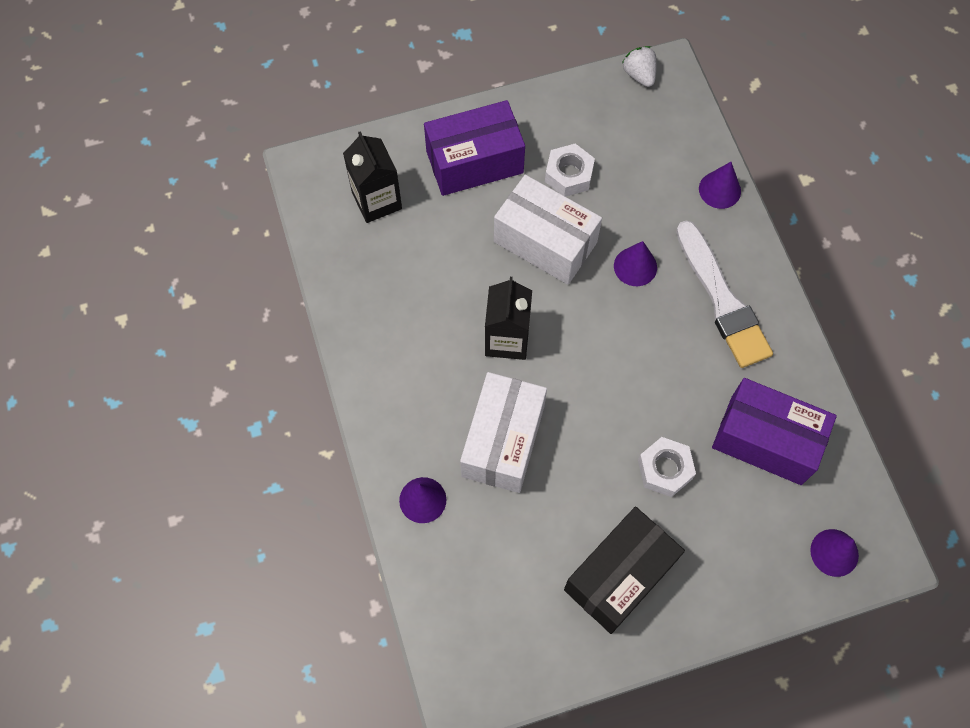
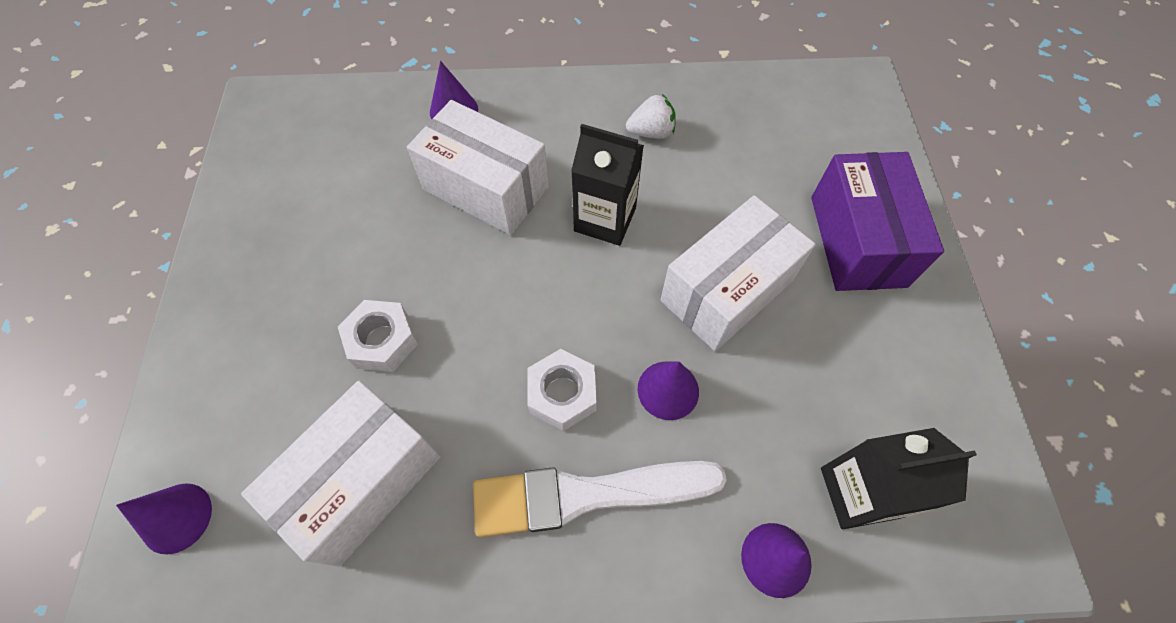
camera: 105 degrees right, 5 degrees down
black carton [343,131,402,223] -> black carton moved to [821,428,977,529]
white nut [545,144,595,197] -> white nut moved to [527,349,597,431]
black box [564,507,685,634] -> none
white strawberry [622,46,657,87] -> white strawberry moved to [626,94,676,139]
purple box [712,378,837,485] -> white box [241,381,441,567]

